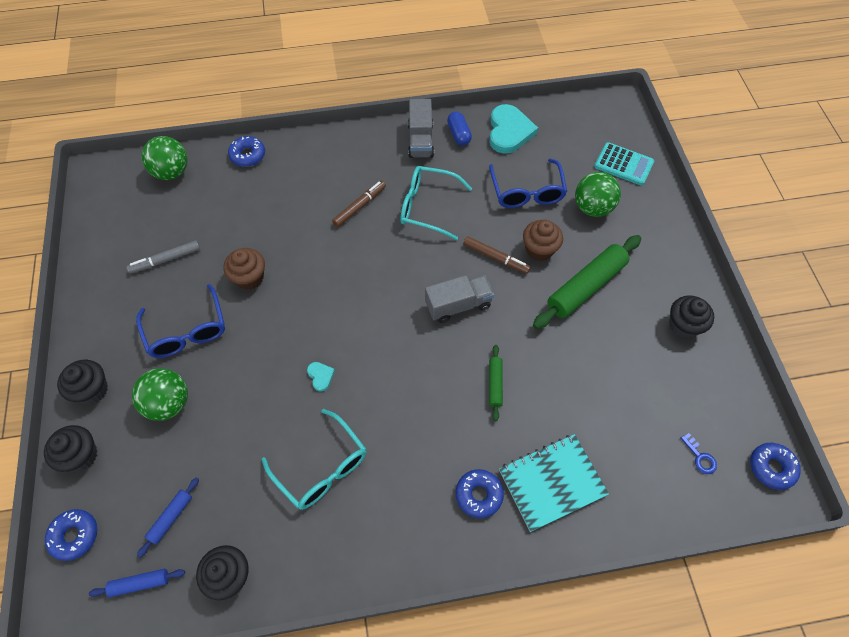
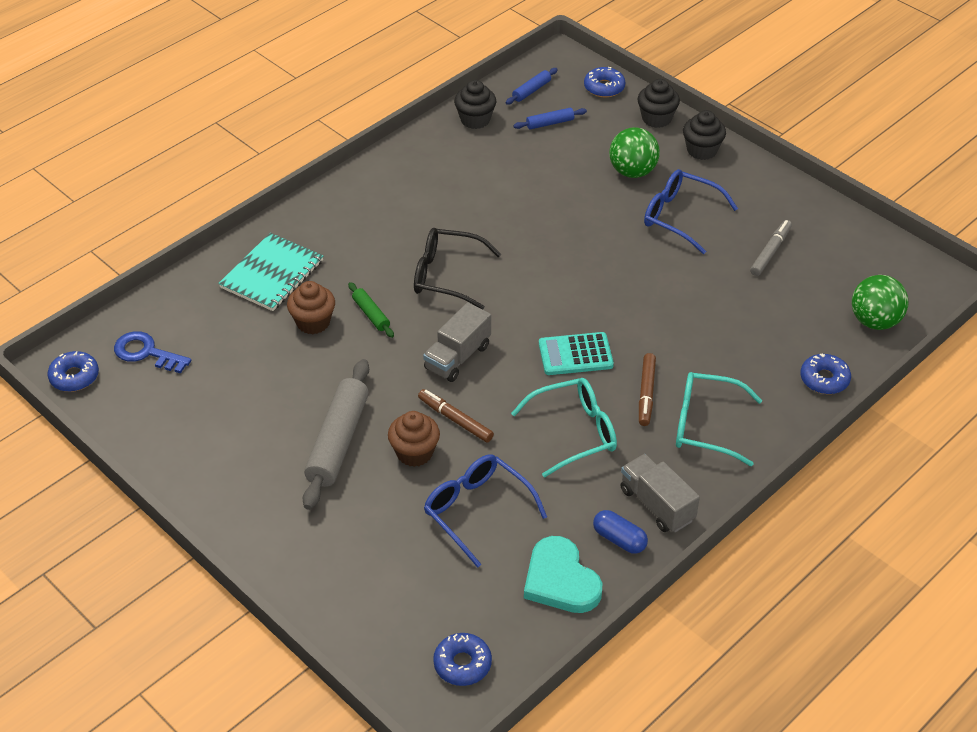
camera: 145 degrees right, 15 degrees down
blue rolling pin [137,477,199,558] -> blue rolling pin turned 75 degrees clockwise [513,108,587,129]
brown cupcake [224,248,265,290] -> brown cupcake moved to [287,281,335,334]
turquoise glasses [262,409,366,510] -> turquoise glasses moved to [676,372,762,466]
turquoise heart [307,362,335,392] -> none
blue donut [456,469,504,518] -> blue donut moved to [433,633,492,686]
brown marker [464,236,531,274] -> brown marker turned 45 degrees clockwise [418,389,494,443]
green rolling pin [533,235,641,329] -> grey rolling pin [303,359,369,510]
green ball [575,172,621,217] -> none
turquoise calculator [594,142,654,186] -> turquoise calculator moved to [539,332,614,375]
black cupcake [669,295,714,339] -> none
blue key [680,433,717,474] -> blue key [114,331,192,374], size x1.76
none -> black glasses [414,228,501,309]

